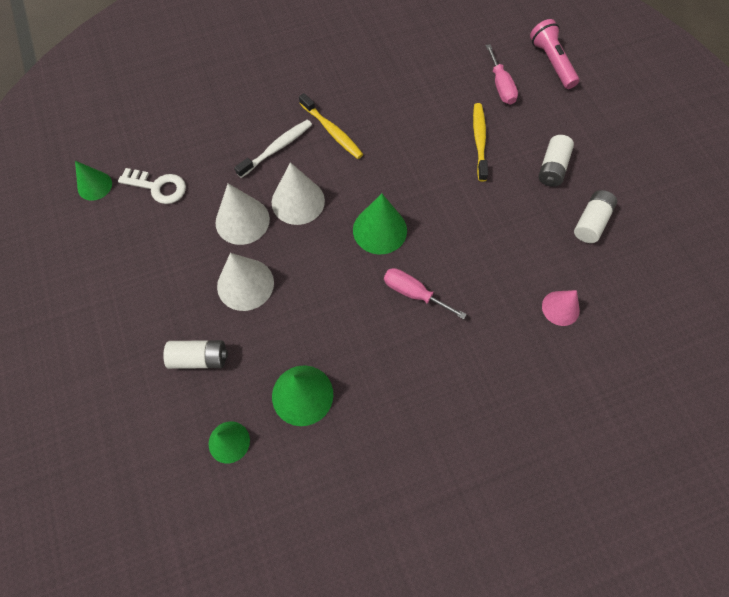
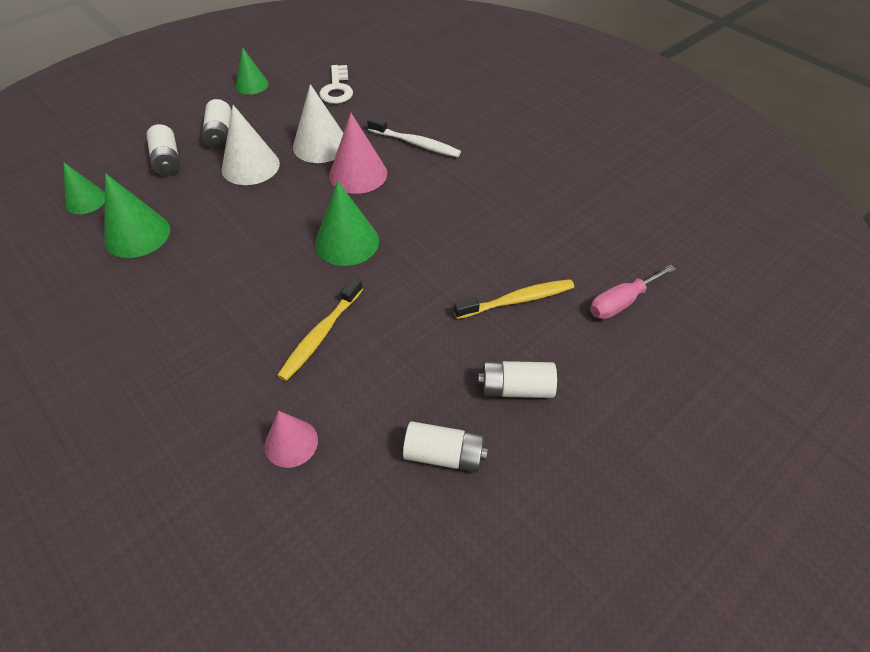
camera: 70 degrees right, 15 degrees down
green cone [75,161,112,201] -> green cone moved to [236,47,269,95]
white cone [272,162,325,225] -> pink cone [329,113,387,194]
yellow toothbrush [299,93,363,159] -> yellow toothbrush moved to [277,277,363,381]
pink screwdriver [384,268,467,319] -> none
pink flashlight [530,19,579,89] -> none
none -> white battery [202,99,231,149]

